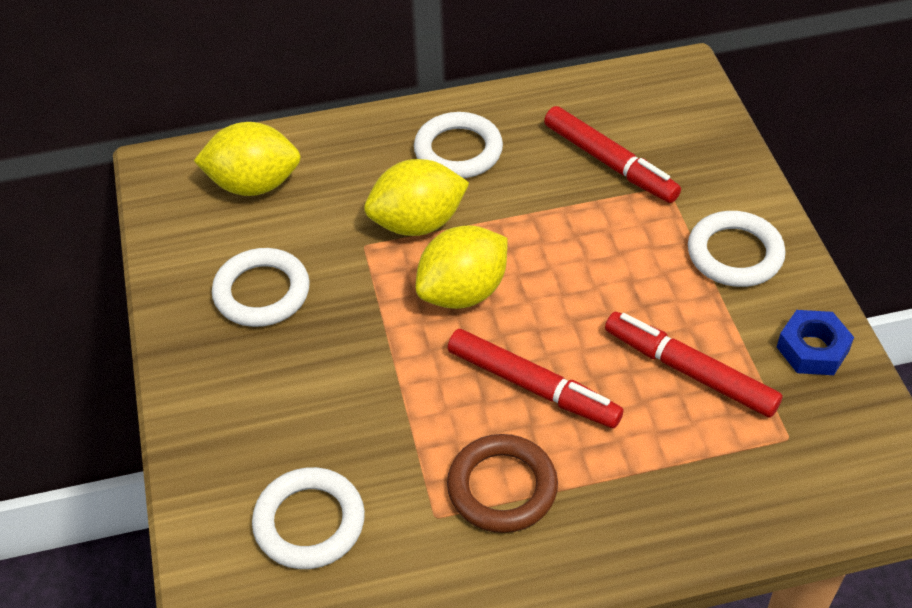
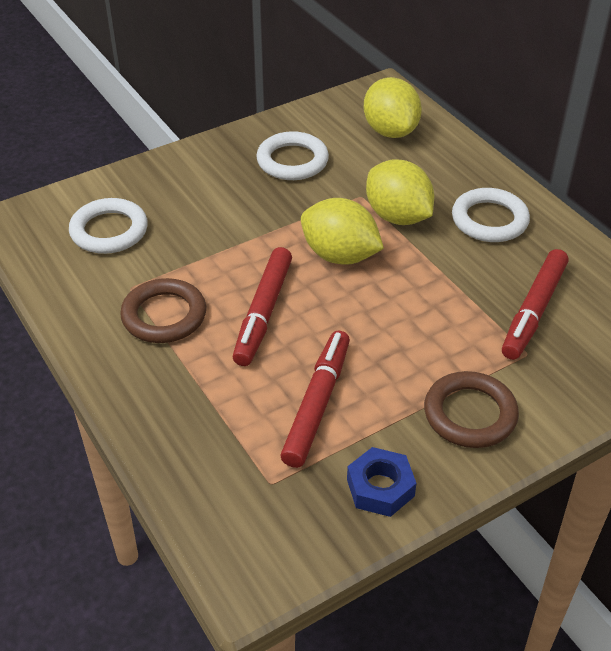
camera: 70 degrees right, 5 degrees down
white ring [688,211,786,287] -> brown ring [424,371,519,448]

